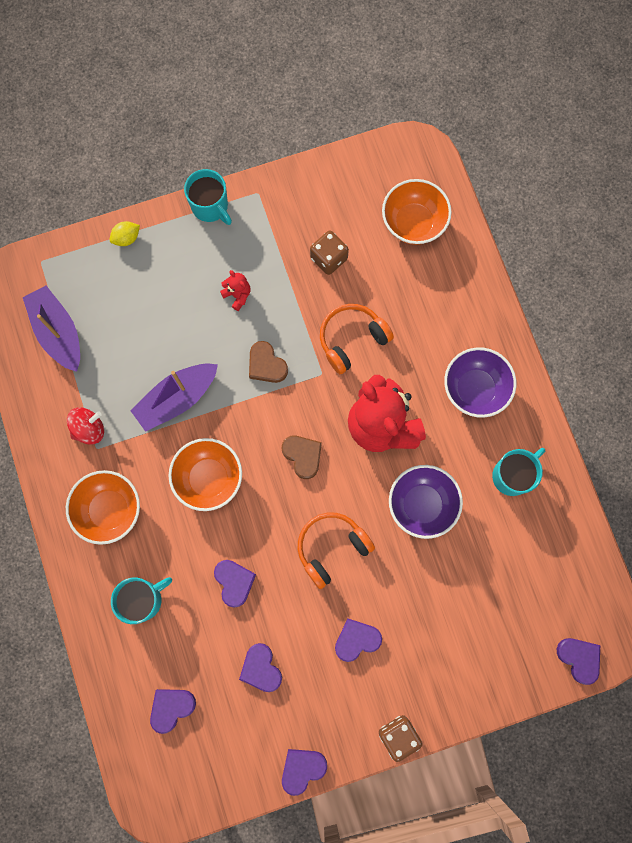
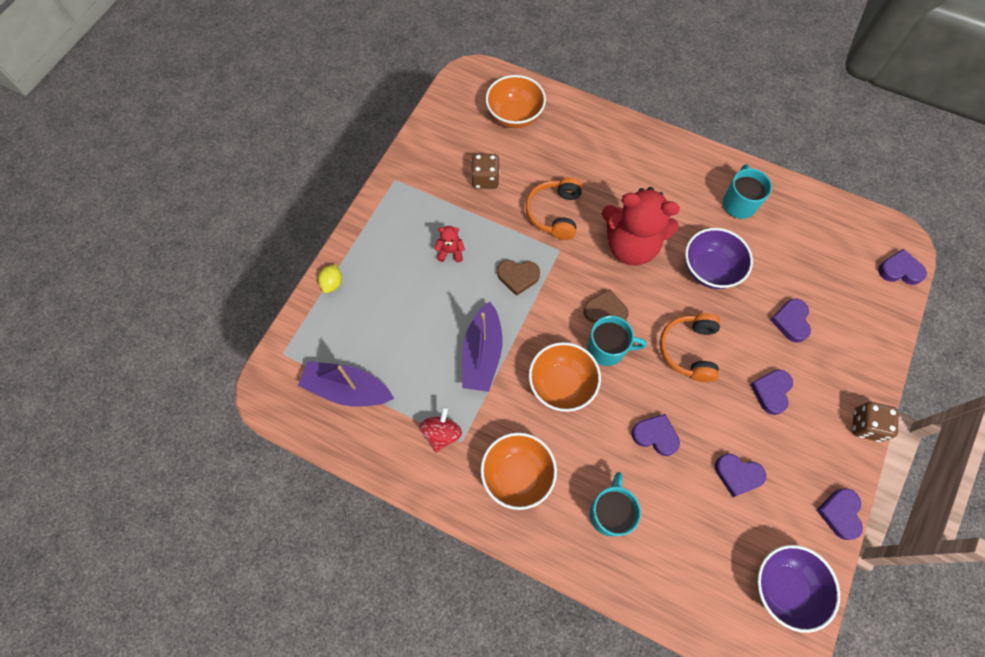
camera: 45 degrees left, 10 degrees down
purple heart [150,689,196,734] -> purple heart moved to [770,299,811,342]
turquoise mug [184,169,232,225] -> turquoise mug moved to [588,316,647,366]
purple bowl [444,347,516,418] -> purple bowl moved to [757,545,840,633]

